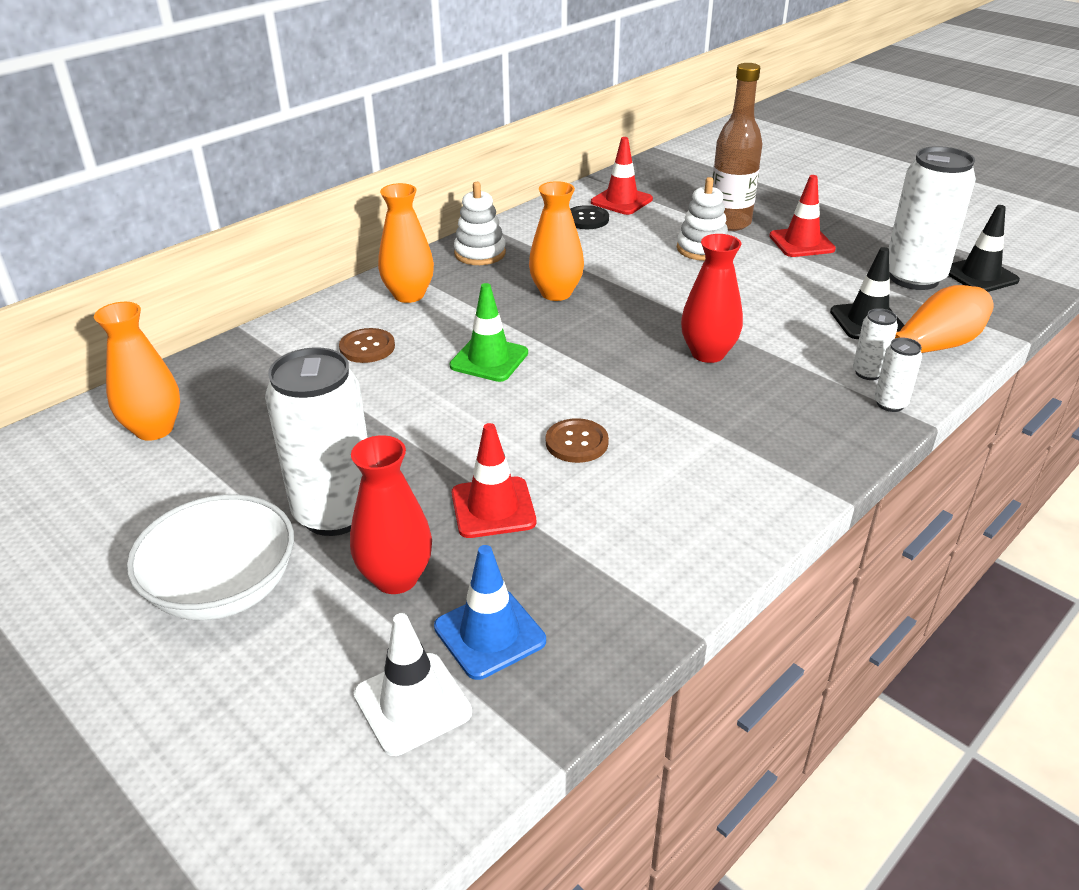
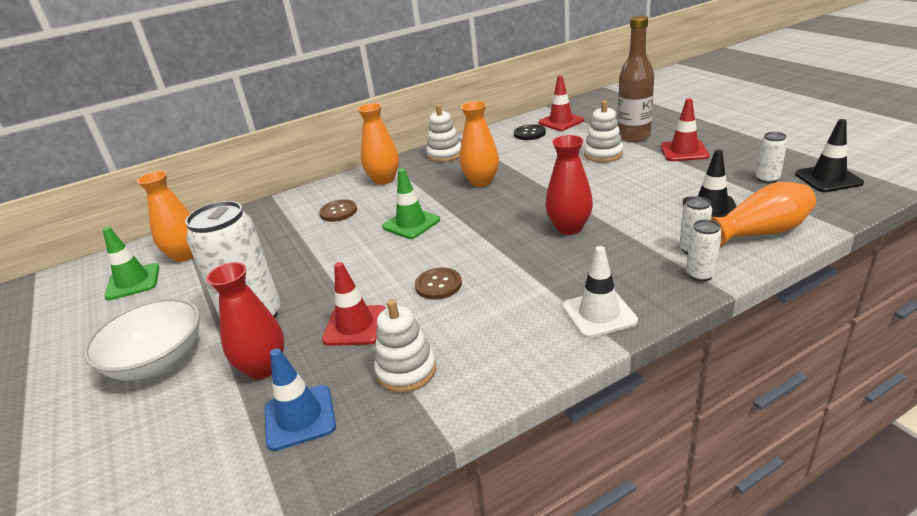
camera: 20 degrees right, 5 degrees down
white traffic cone [354,613,472,756] -> white traffic cone moved to [562,246,638,338]
white can [888,146,976,290] -> white can [756,132,787,183], size x0.46
none -> green traffic cone [103,227,159,300]
none -> white stacking toy [374,299,436,393]

